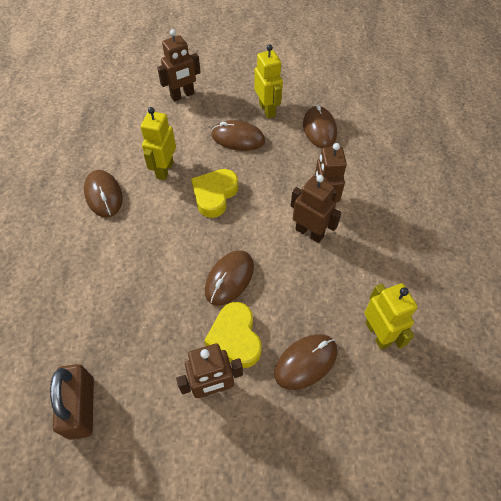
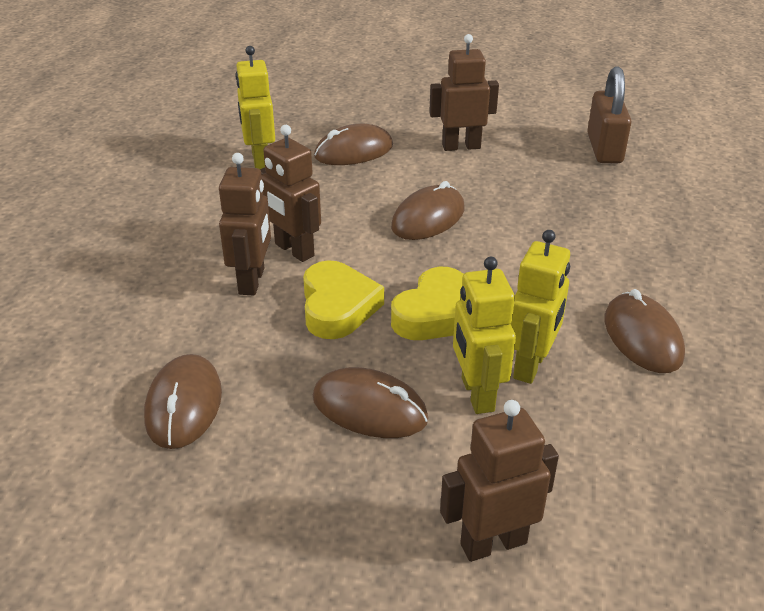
camera: 170 degrees left, 20 degrees down
yellow heart [204,302,262,368] -> yellow heart moved to [303,260,384,339]
yellow robot [254,44,283,119] -> yellow robot moved to [453,257,516,414]

